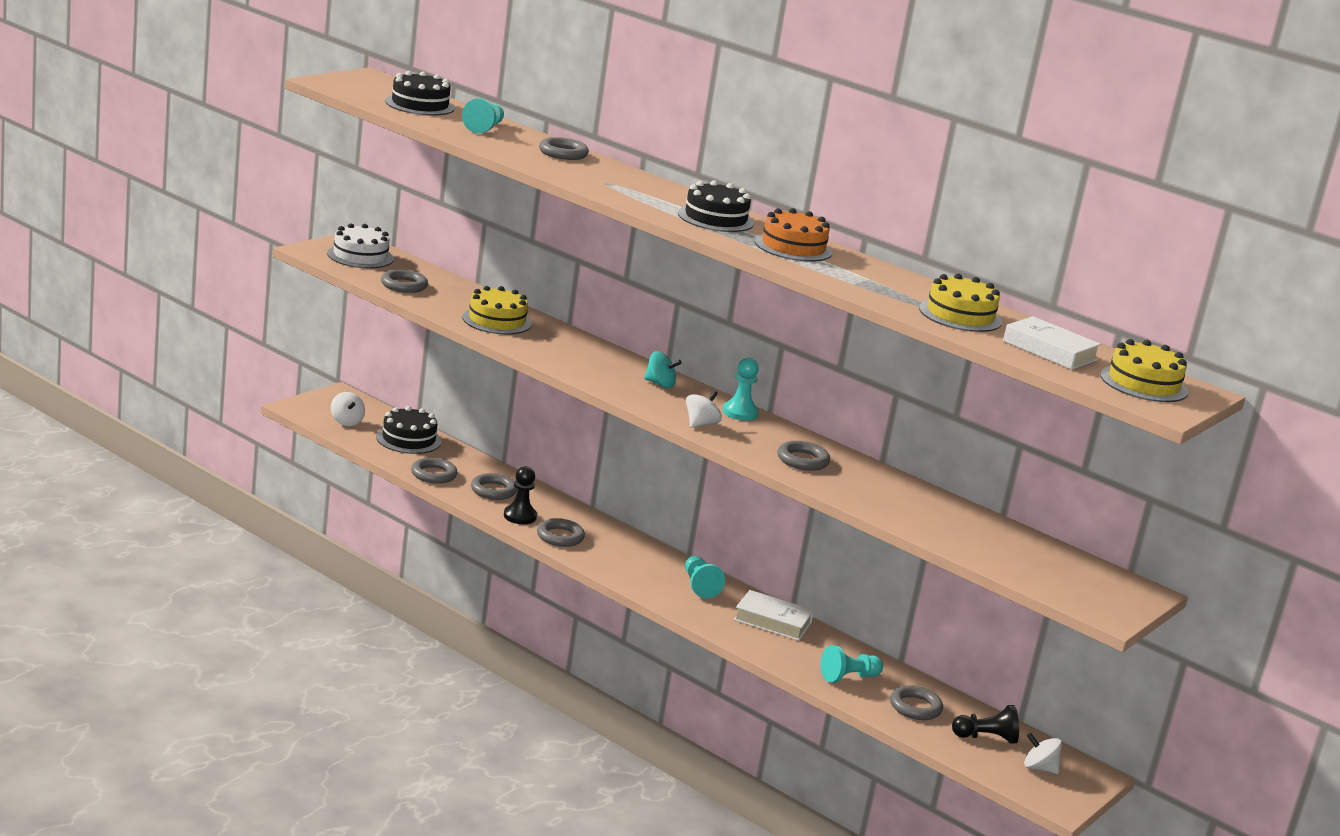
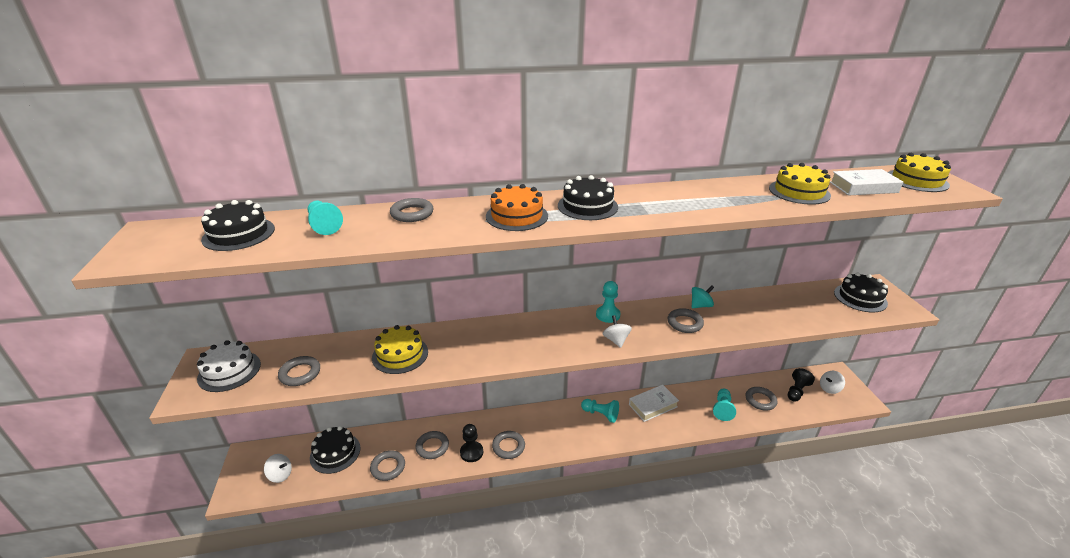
camera: 45 degrees left, 10 degrees up
turquoise spinning top [644,351,682,388] -> turquoise spinning top moved to [692,286,714,308]
orange cake [755,208,833,262] -> orange cake moved to [486,184,548,231]
none -> black cake [834,272,888,312]

